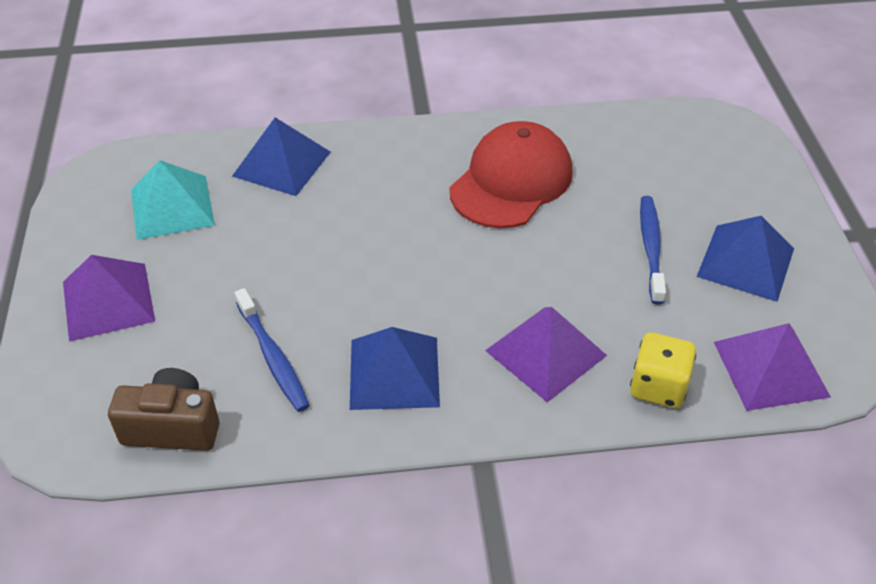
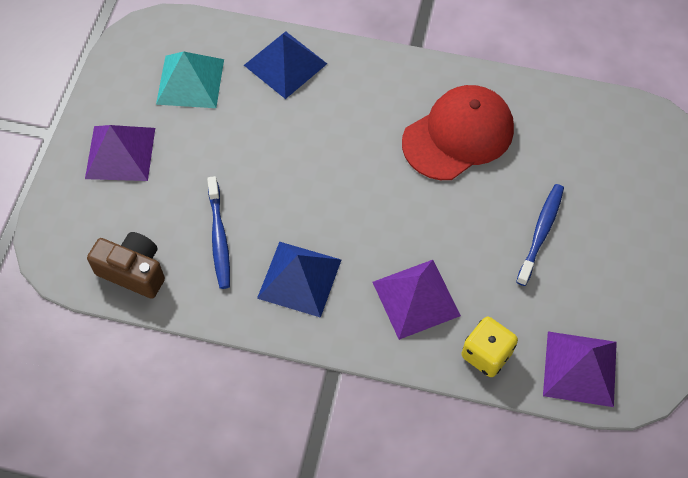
camera: 20 degrees right, 15 degrees up
blue pyramid [697,216,794,302] -> none

